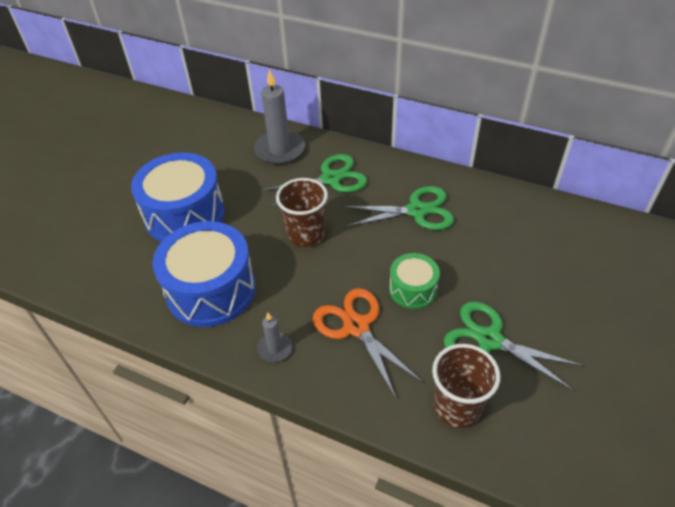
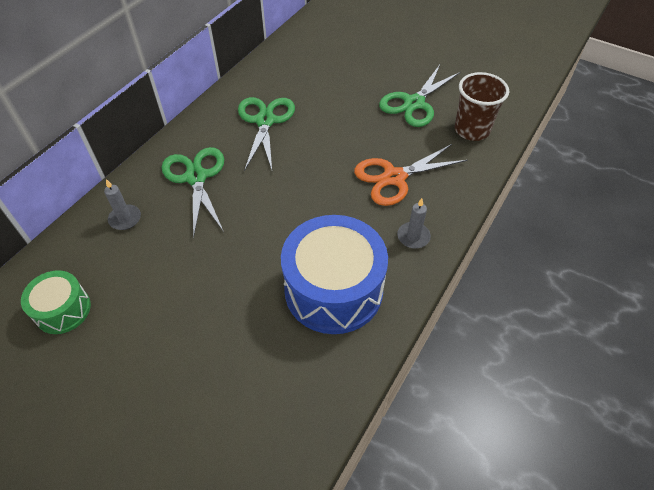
camera: 85 degrees left, 5 degrees up
blue drum [131,152,225,242] -> none
grey candle [254,69,305,165] -> grey candle [104,179,141,230], size x0.51
brown cup [276,178,328,247] -> none
green drum [389,253,440,309] -> green drum moved to [21,270,91,334]

